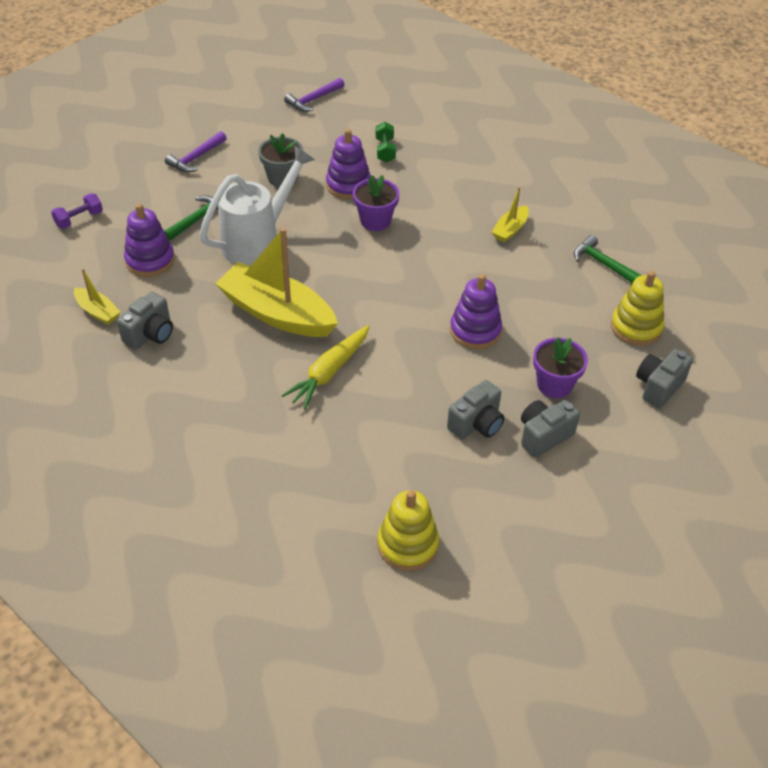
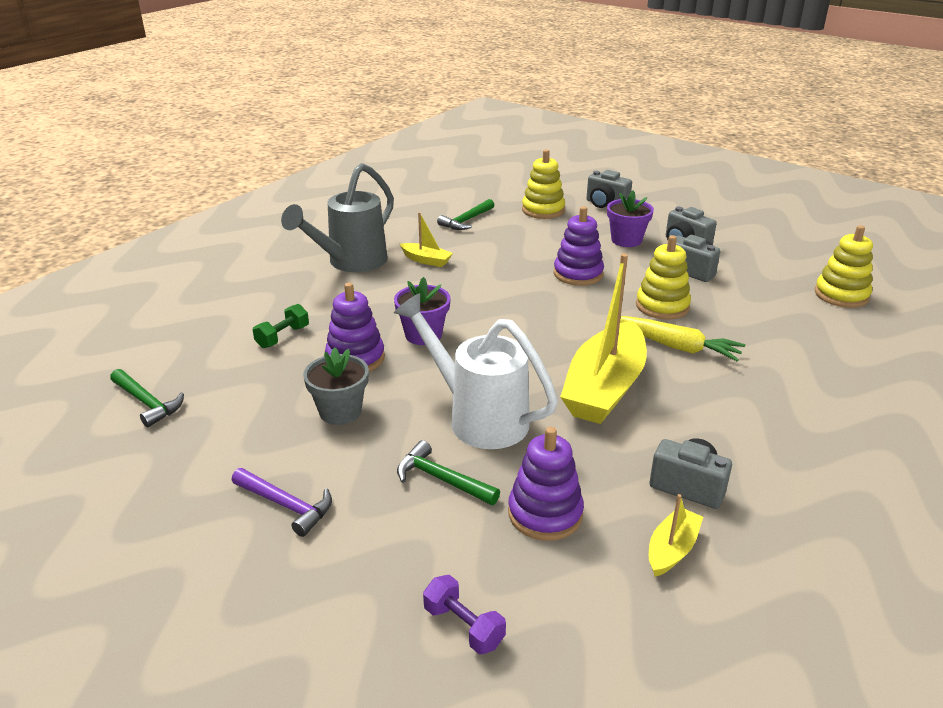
camera: 95 degrees left, 15 degrees down
purple hammer [284,78,344,112] -> green hammer [110,369,184,427]
green dumbbell [376,122,396,163] -> green dumbbell turned 45 degrees counterclockwise [253,304,309,348]
none -> grey watering can [281,163,394,272]
none -> yellow stacking toy [636,235,691,319]

